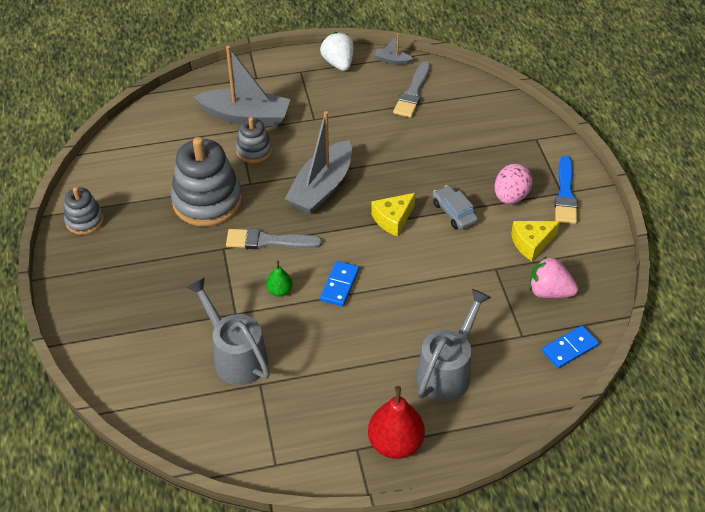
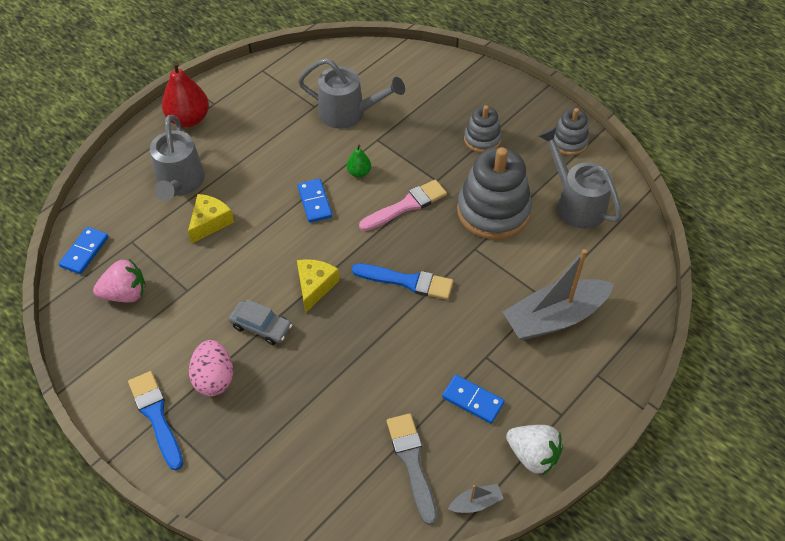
camera: 145 degrees right, 5 degrees up
grey brush [226,228,322,249] -> pink brush [359,179,447,231]
grey stacking toy [236,117,272,163] -> grey stacking toy moved to [464,105,502,153]
grey boat [285,111,352,214] -> blue brush [352,264,453,300]
yellow cheese [511,221,560,261] -> yellow cheese moved to [188,194,234,244]
none -> blue domino [442,375,505,424]
none -> grey watering can [538,127,622,229]

